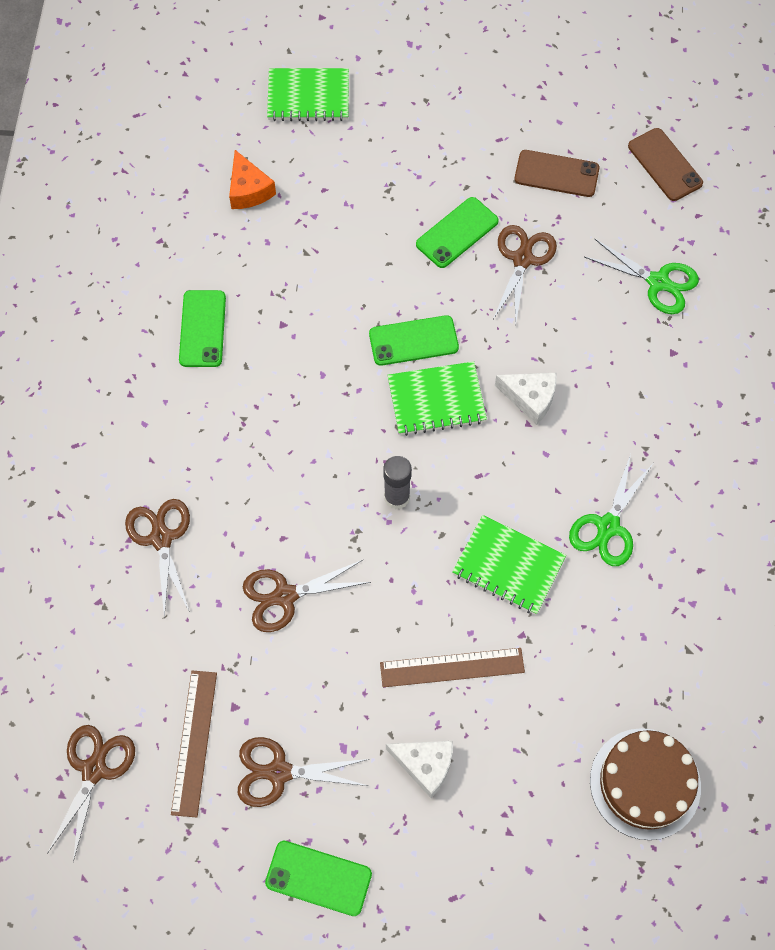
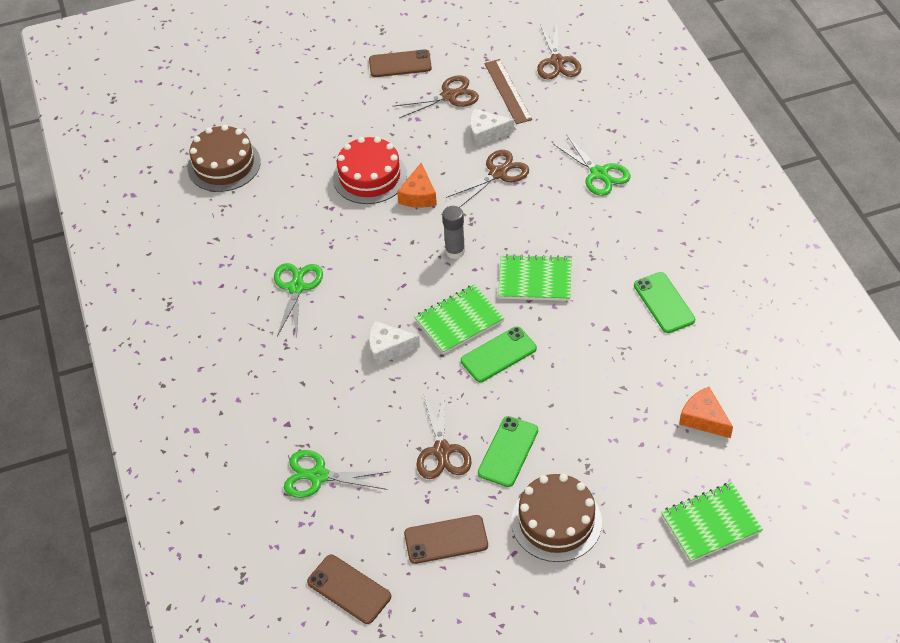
camera: 160 degrees right, 15 degrees down
brown scissors [125,499,190,619] -> green scissors [553,134,631,196]
green phone [265,841,372,916] -> brown phone [369,49,432,77]
brown ruler [380,648,525,687] -> red cake [333,137,407,204]
white cheese [386,741,453,798] -> white cheese moved to [470,109,514,147]
green notebook [452,515,566,615] -> green notebook moved to [498,254,572,301]
none -> orange cheese [397,163,437,208]
none -> brown cake [511,474,602,562]

